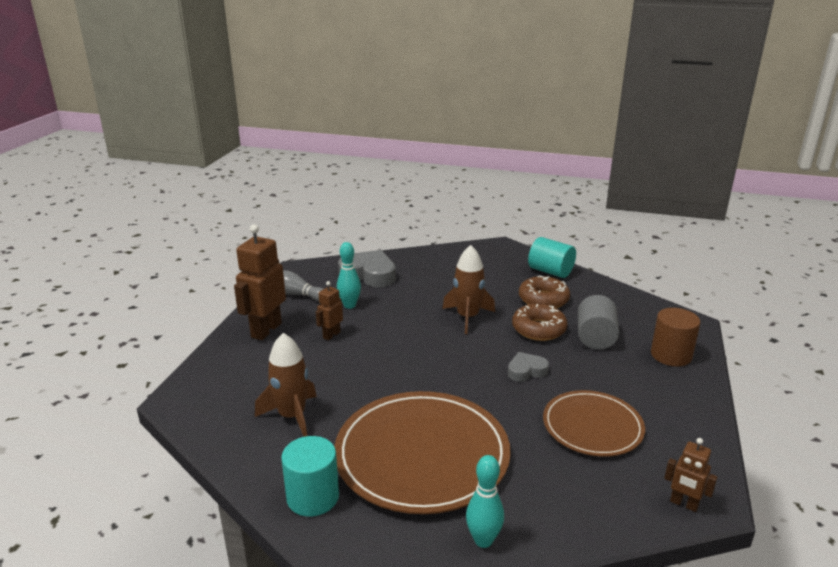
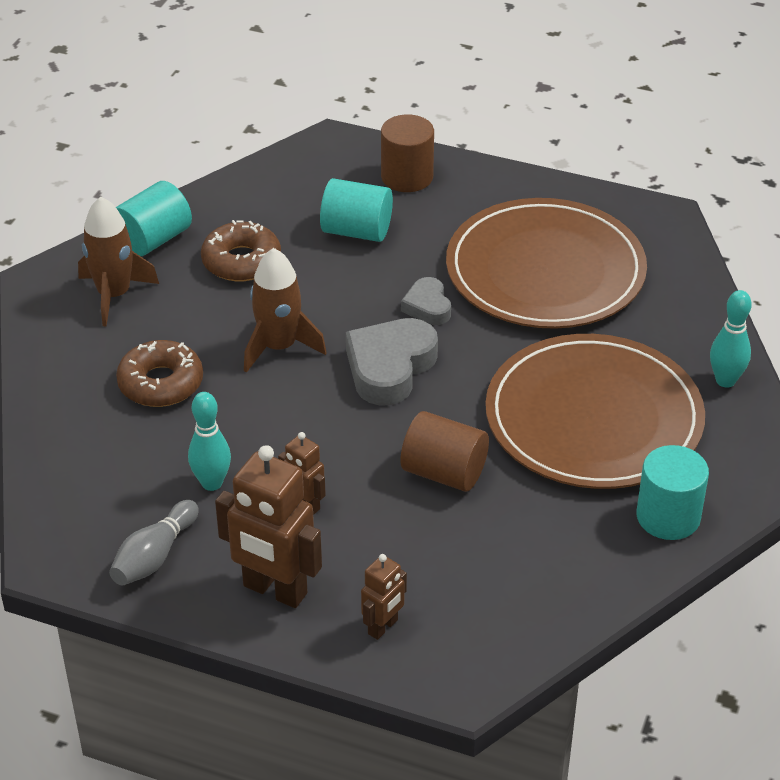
camera: 85 degrees left, 15 degrees up
brown rocket [255,333,317,437] -> brown rocket moved to [78,197,159,326]
grey heart [338,250,396,287] -> grey heart moved to [346,318,438,406]
brown donut [512,304,568,341] -> brown donut moved to [116,340,203,407]
brown plate [543,390,645,457] -> brown plate [446,198,647,329], size x1.66
grey cylinder [578,295,619,350] -> turquoise cylinder [320,178,393,242]
brown robot [664,438,718,512] -> brown robot moved to [361,554,407,640]
none -> brown cylinder [400,411,489,492]

